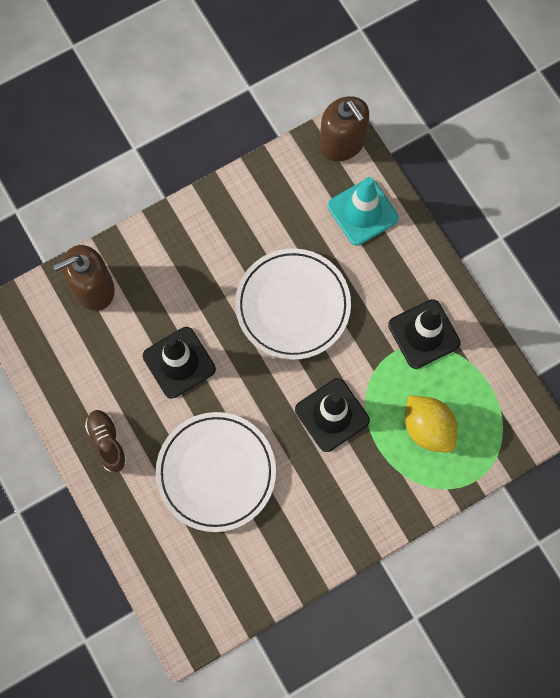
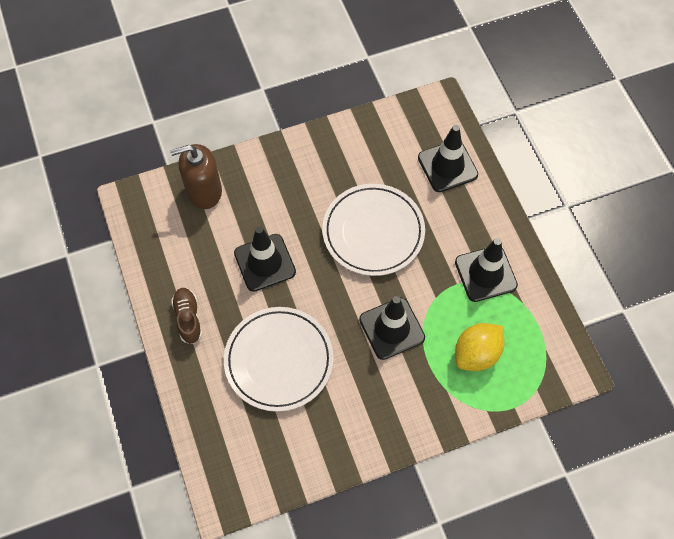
camera: 10 degrees right, 10 degrees down
brown soap dispenser [319,96,369,162] -> none
turquoise traffic cone [328,177,399,246] -> black traffic cone [418,125,478,192]
yellow lemon [405,396,458,452] -> yellow lemon turned 75 degrees clockwise [455,323,504,371]

